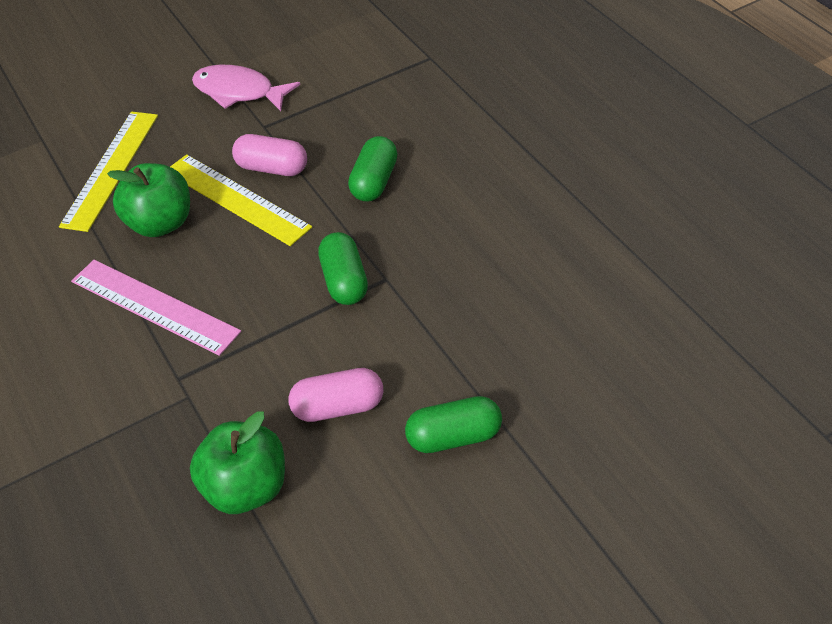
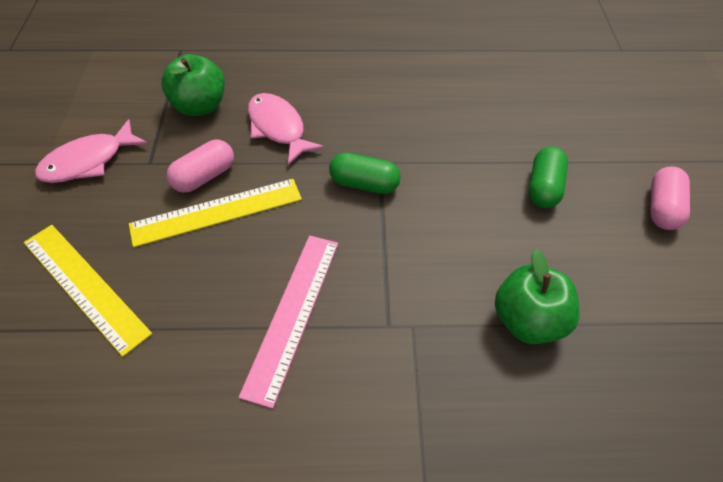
camera: 65 degrees left, 5 degrees up
pink ruler [71,260,241,356] -> pink ruler turned 45 degrees counterclockwise [239,235,338,409]
green apple [107,163,190,237] -> green apple moved to [161,54,225,116]
pink capsule [288,368,383,422] -> pink capsule moved to [650,166,690,230]
green capsule [348,136,398,201] -> pink fish [248,93,325,165]

